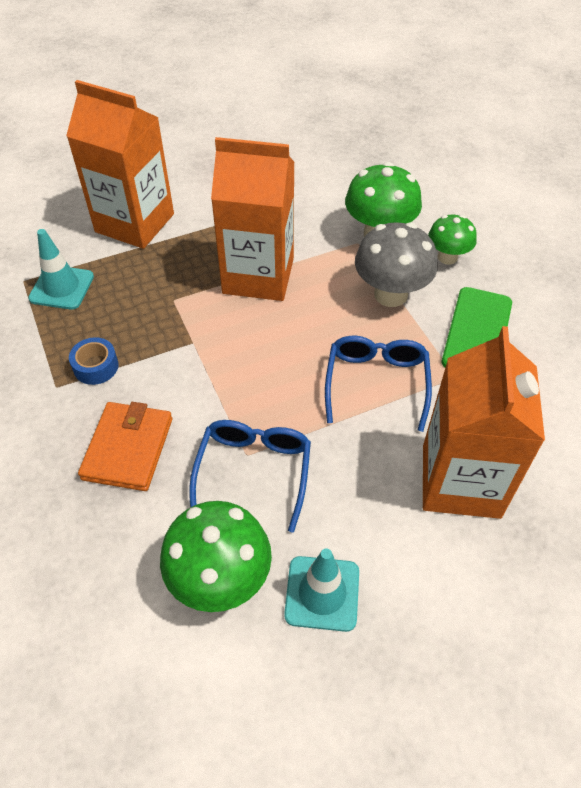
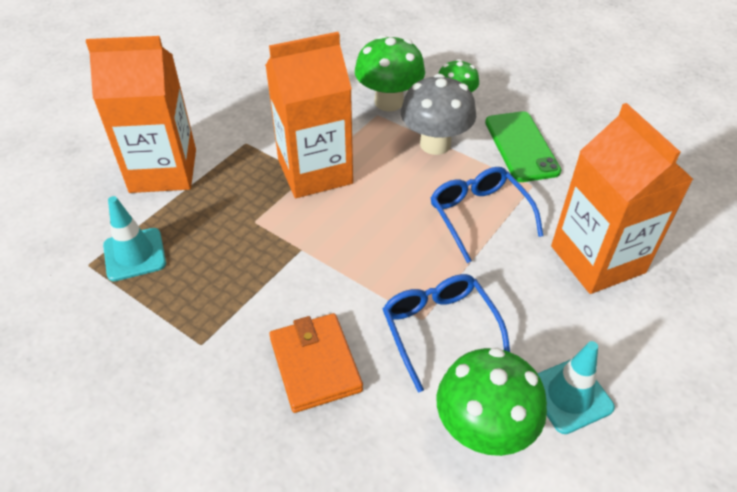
camera: 30 degrees left, 5 degrees down
blue tape [69,337,119,385] -> none

